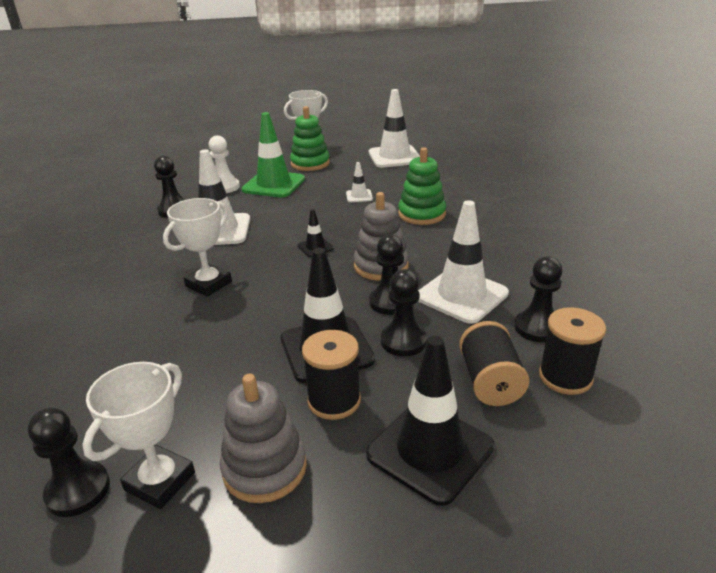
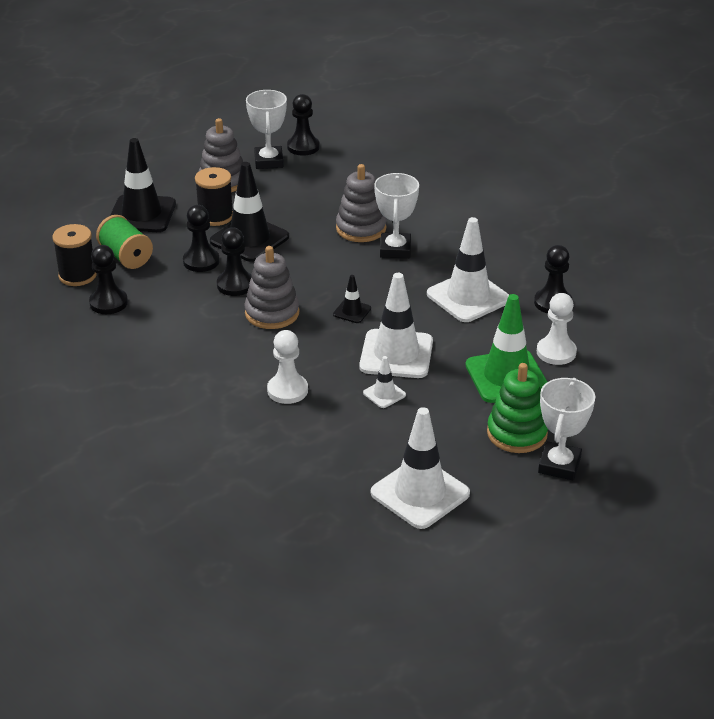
camera: 145 degrees right, 5 degrees up
green stacking toy [398,147,446,225] -> white pawn [267,330,308,404]
white traffic cone [418,200,509,324] -> white traffic cone moved to [359,273,433,378]
black spool [459,321,529,406] -> green spool [96,215,153,269]
none -> grey stacking toy [336,164,386,242]

